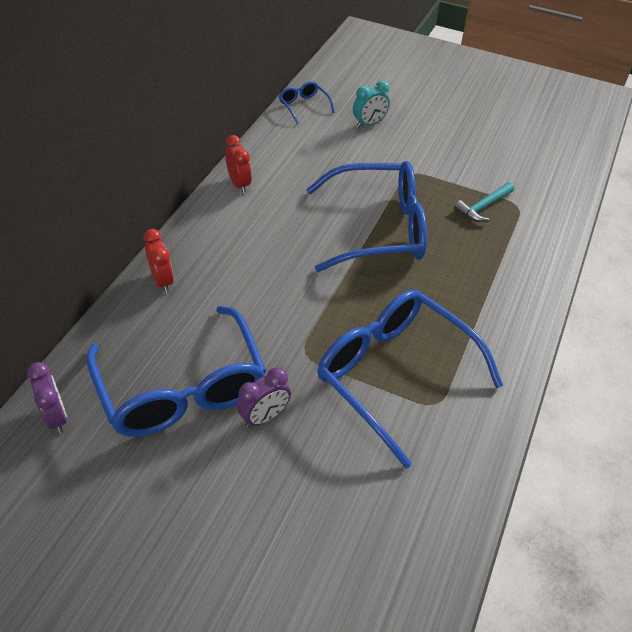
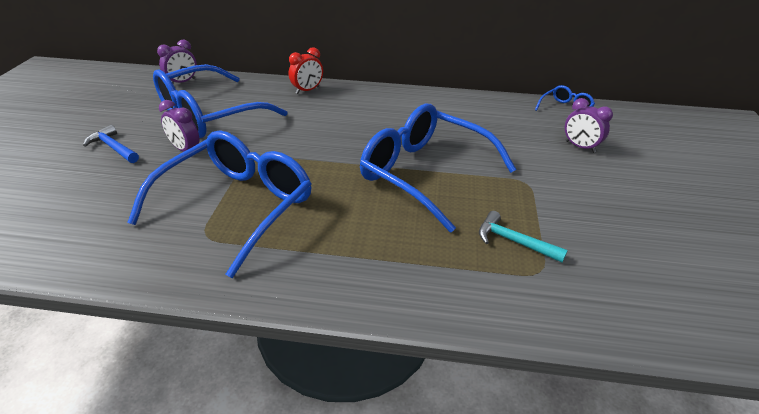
camera: 75 degrees right, 10 degrees down
red clock [225,135,252,193] -> none
blue glasses [306,161,427,272] -> blue glasses turned 150 degrees clockwise [360,104,517,232]
turquoise clock [353,81,390,128] -> purple clock [565,98,613,153]
none -> blue hammer [83,125,139,163]

